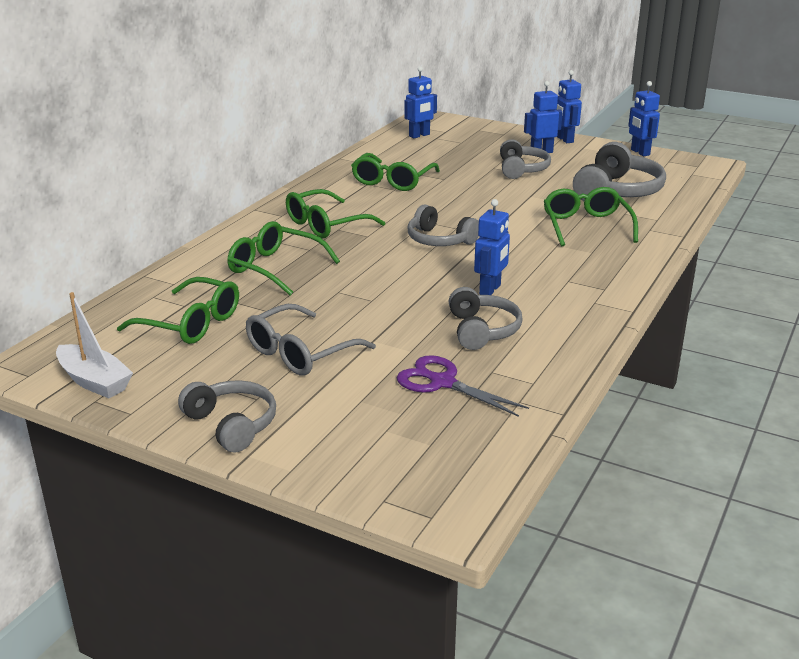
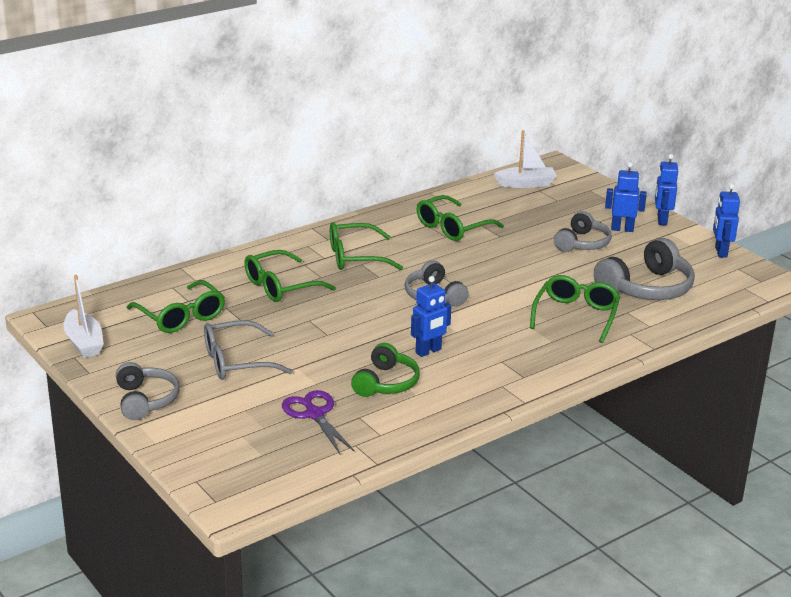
camera: 25 degrees right, 0 degrees up
green glasses [227,221,340,295] -> green glasses turned 90 degrees counterclockwise [244,250,336,302]
blue robot [404,67,437,139] -> white boat [494,130,557,188]
grey headphones [449,287,523,350] -> green headphones [351,343,420,397]

